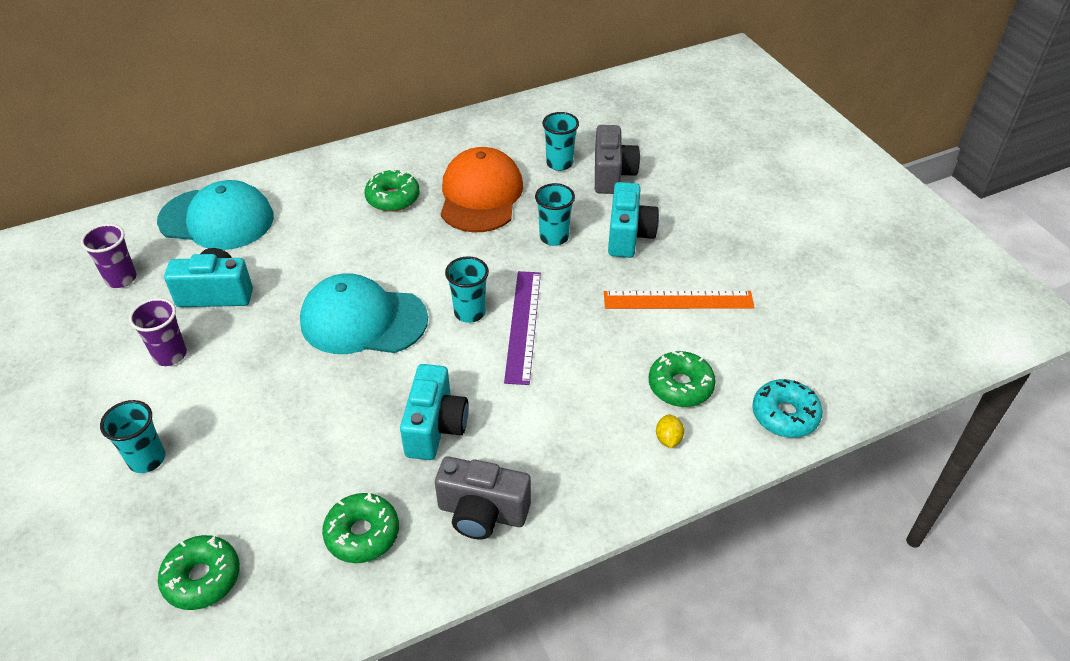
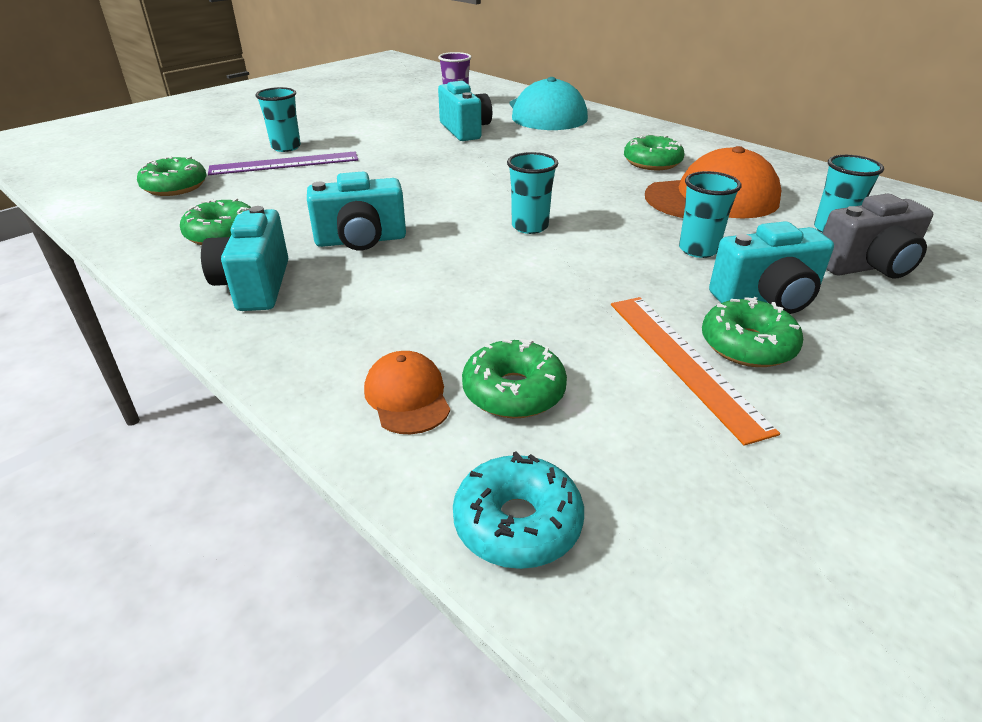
camera: 70 degrees right, 10 degrees down
purple cup [129,298,187,366] -> none
turquoise cap [300,273,428,354] -> none
grey camera [435,456,531,539] -> turquoise camera [201,206,288,311]
purple ruler [504,271,541,385] -> purple ruler moved to [208,151,358,175]
yellow lemon [656,414,684,448] -> orange cap [364,351,450,434]
none -> green donut [702,297,803,367]

